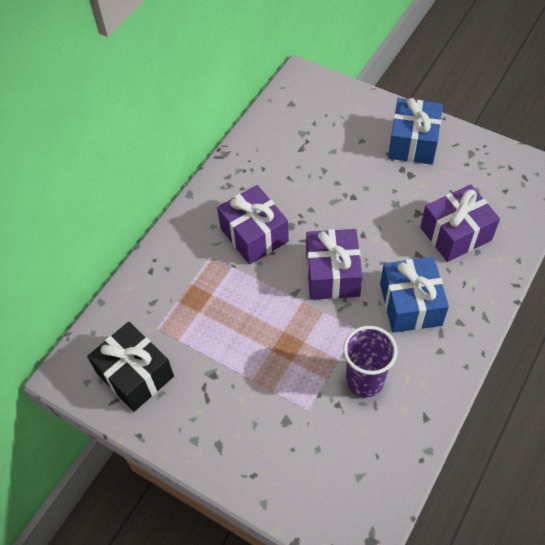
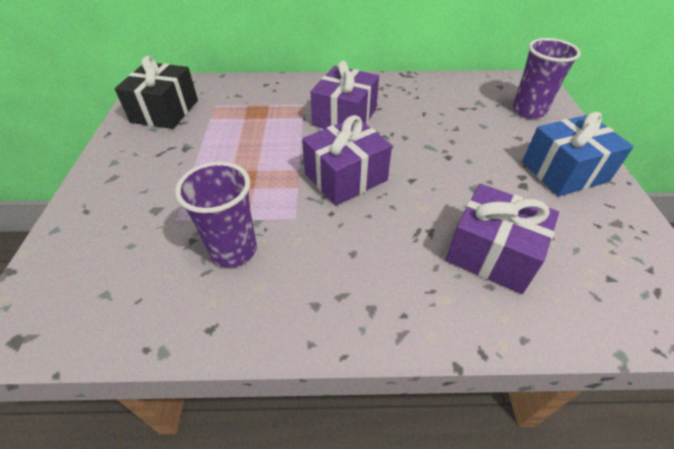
camera: 55 degrees right, 10 degrees down
blue gift [380,257,449,333] -> none
none -> purple cup [513,38,581,119]

